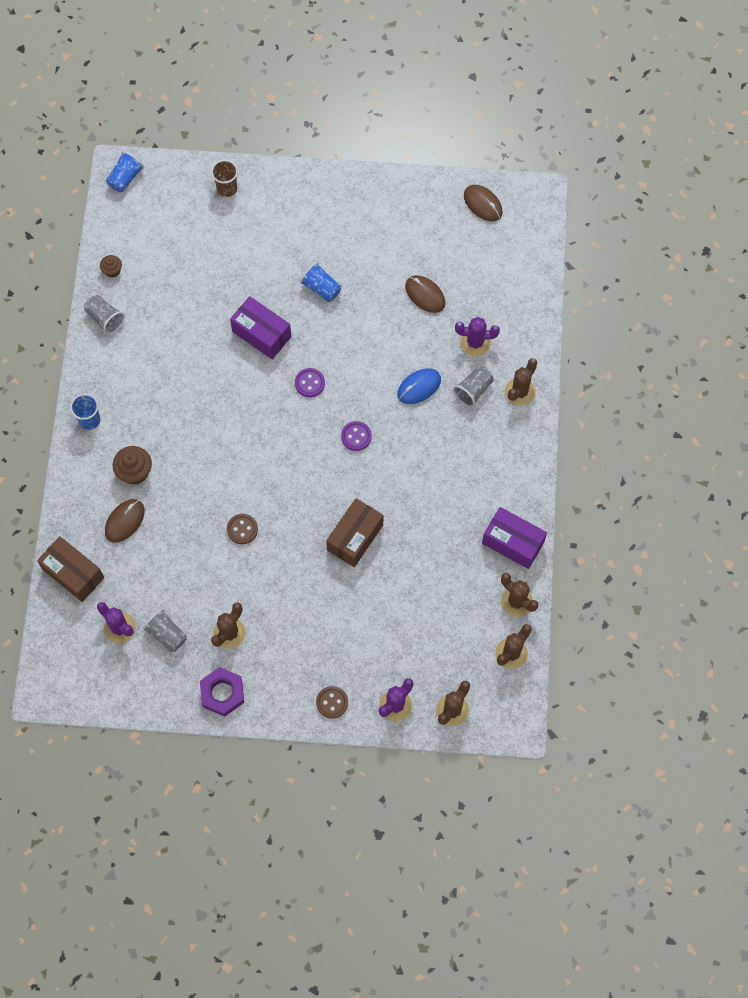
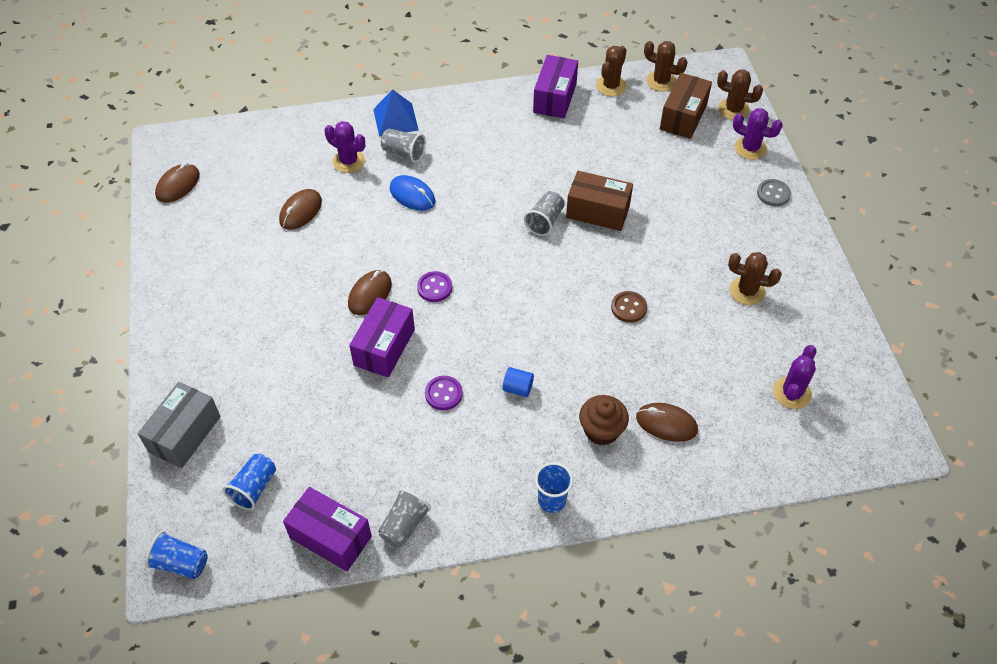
camera: 105 degrees left, 15 degrees down
brown box [37,536,104,602] -> brown box moved to [660,73,712,139]
brown cupcake [100,255,122,278] -> purple box [283,487,372,571]
grey cup [143,609,187,652] -> grey cup moved to [524,191,565,236]
purple nut [200,667,244,717] -> none
brown cup [211,160,238,197] -> grey box [138,382,221,468]
blue cup [300,262,341,302] -> blue cup moved to [223,454,276,510]
brown button [316,686,348,719] -> grey button [757,179,791,206]
purple button [341,421,372,451] -> purple button moved to [425,376,463,410]
purple cactus [455,317,500,356] -> purple cactus turned 45 degrees counterclockwise [324,121,365,173]
brown cactus [505,359,537,406] -> blue pyramid [373,89,419,137]
none -> brown mouse [348,270,392,315]
none -> blue cylinder [503,367,534,397]

